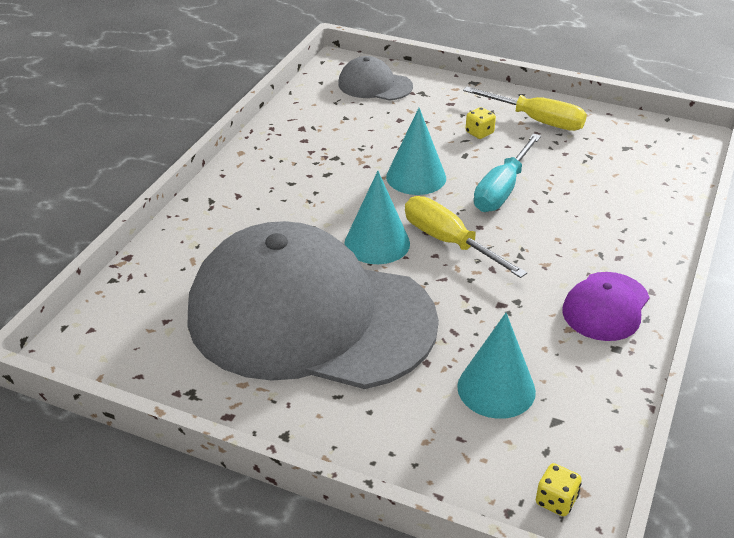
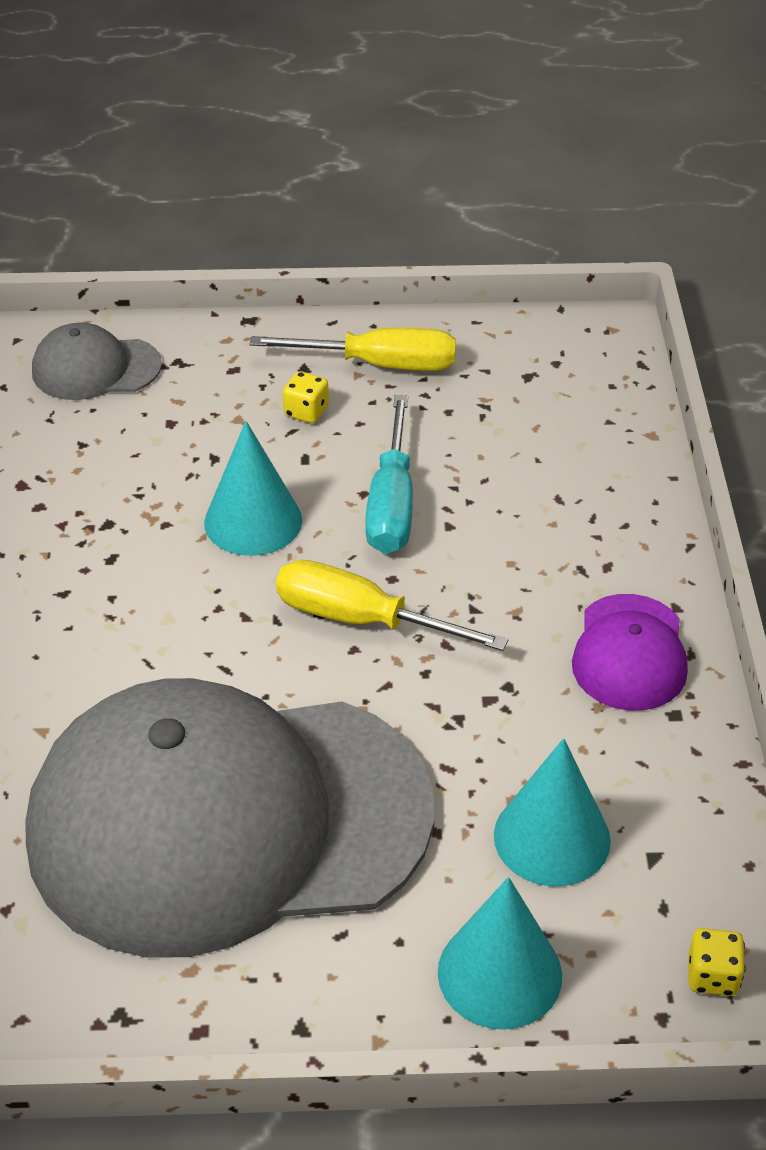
camera: 25 degrees left, 5 degrees up
turquoise cone [344,171,410,264] -> turquoise cone moved to [438,877,562,1030]

